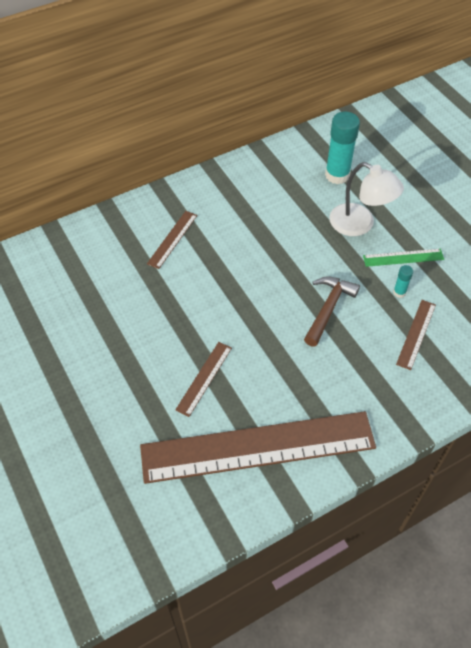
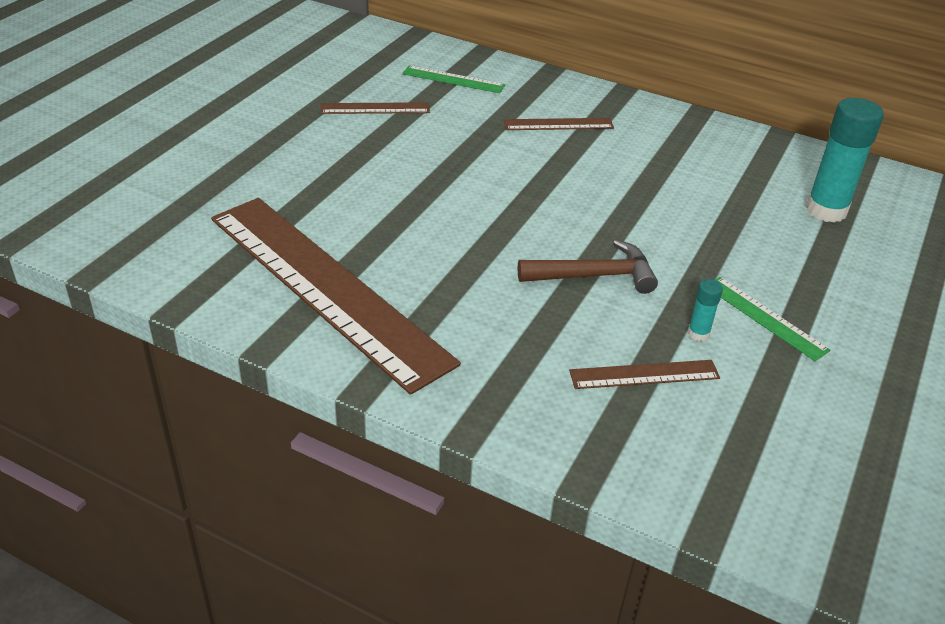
camera: 55 degrees right, 15 degrees down
brown ruler [175,342,232,417] -> brown ruler moved to [320,102,430,114]
white lamp [329,162,404,236] -> none
none -> green ruler [402,65,505,93]

